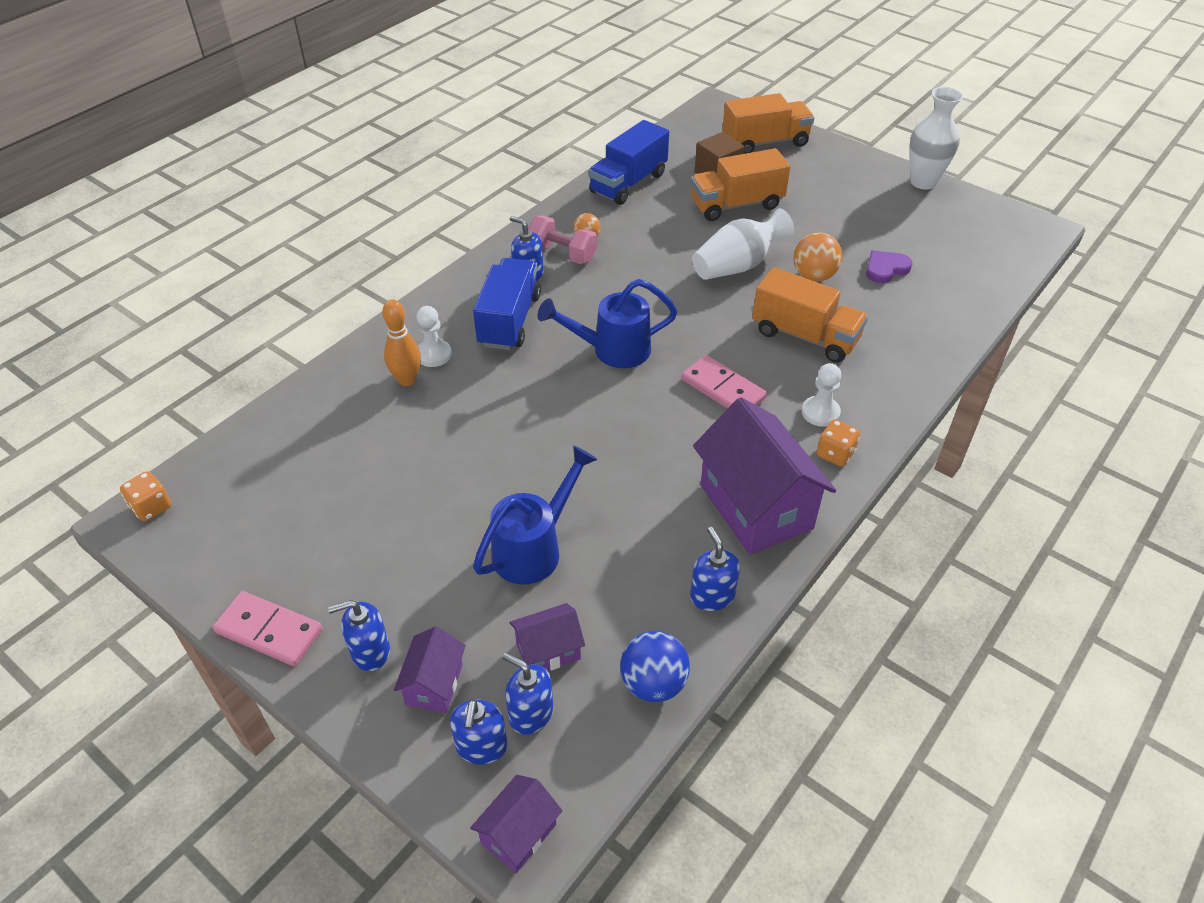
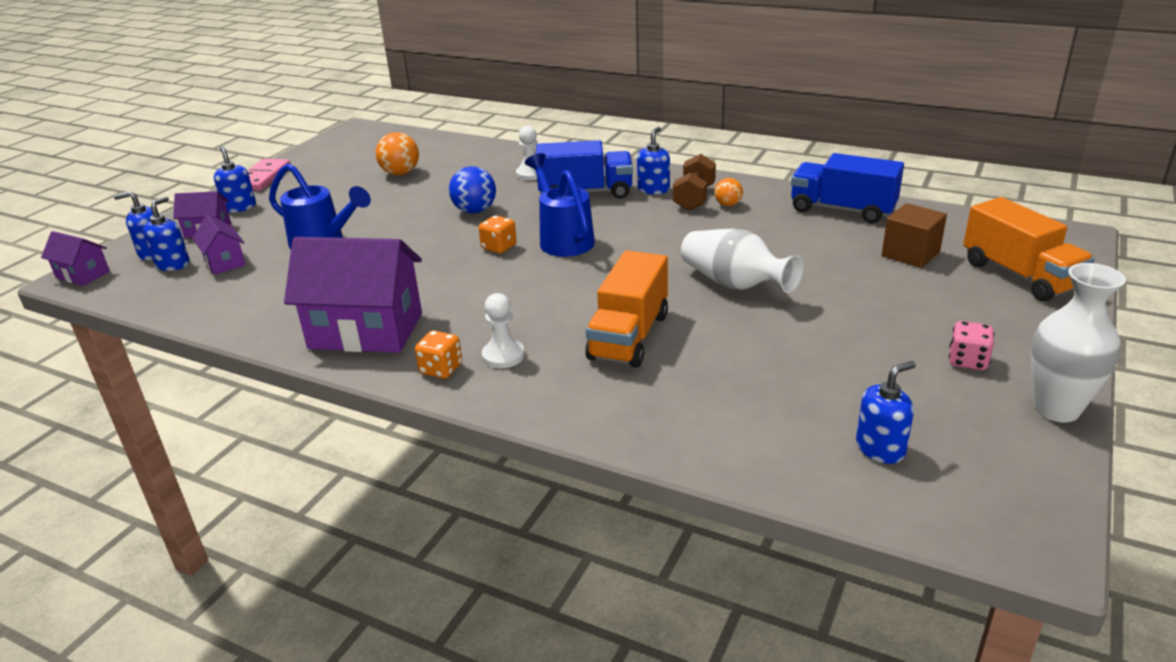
camera: 80 degrees right, 15 degrees down
orange dice [120,471,171,521] -> orange dice moved to [479,215,517,253]
orange bowling pin [382,299,421,386] -> none
pink dumbbell [528,216,597,264] -> brown dumbbell [673,154,716,211]
blue ball [620,631,690,702] -> blue ball moved to [449,166,496,214]
pink domino [682,355,767,409] -> none
blue soap dispenser [690,527,740,611] -> blue soap dispenser moved to [856,361,916,464]
orange truck [691,148,791,221] -> none
purple house [693,397,836,555] -> purple house turned 45 degrees clockwise [284,237,422,353]
orange ball [793,233,843,281] -> orange ball moved to [376,132,419,175]
purple heart [866,251,913,283] -> none
none -> pink dice [949,321,994,370]

